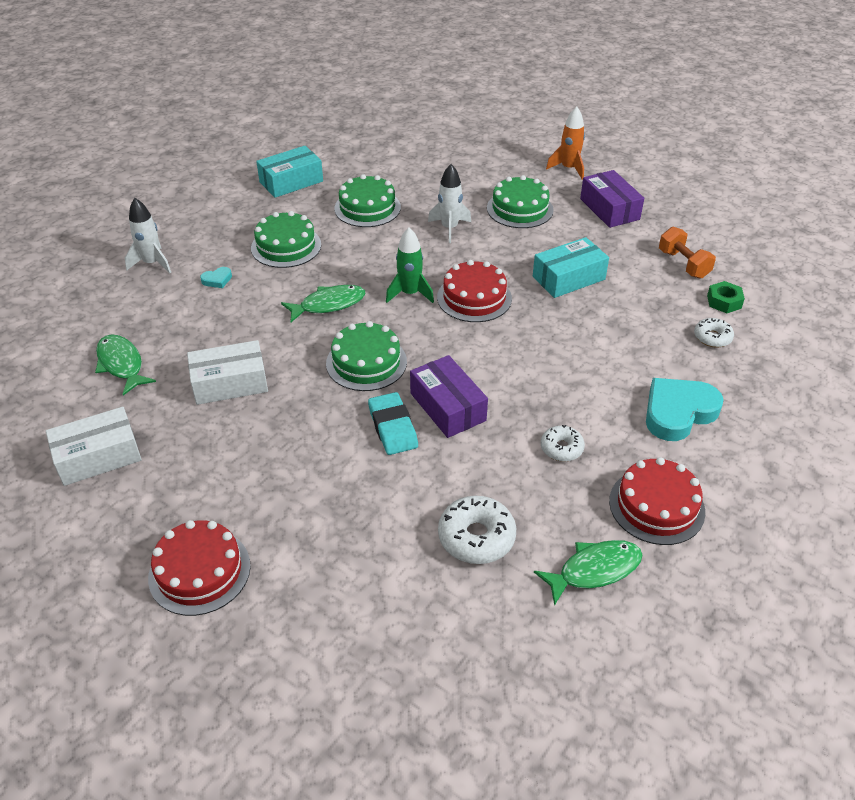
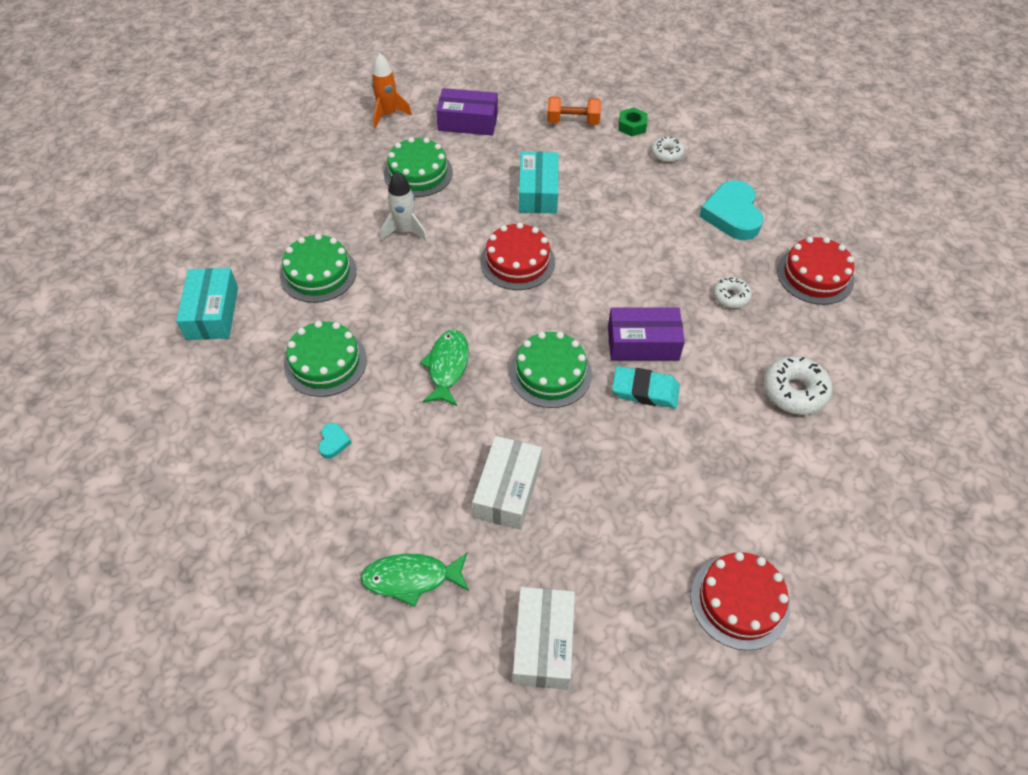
camera: 60 degrees left, 10 degrees up
white rocket [125,198,171,273] -> none
green rocket [386,228,434,303] -> none
green fish [534,540,642,606] -> none

